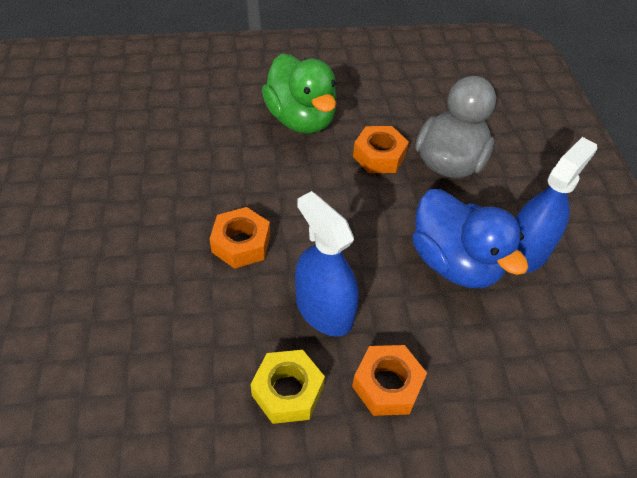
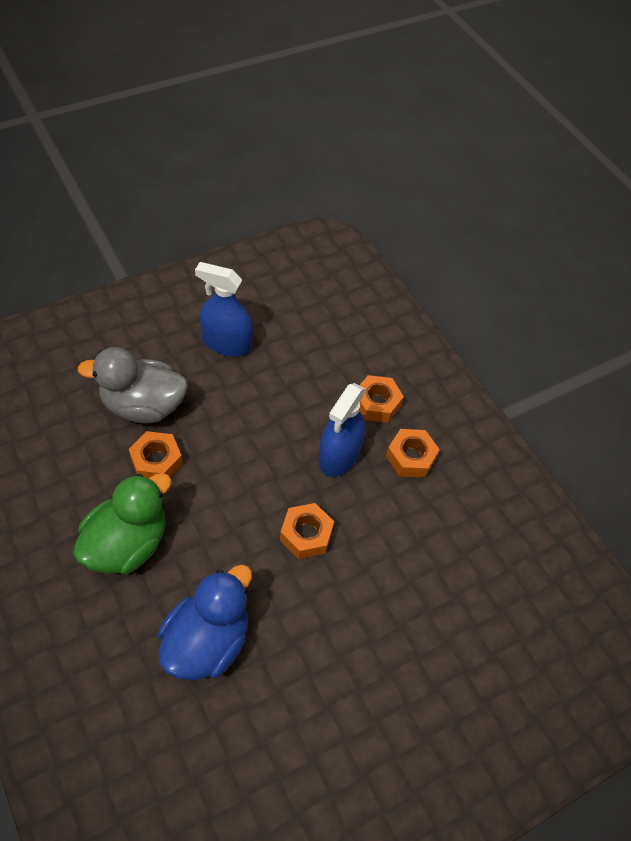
camera: 115 degrees left, 5 degrees up
yellow nut [251,350,325,424] -> orange nut [386,429,440,478]
blue duck [412,189,528,288] -> blue duck moved to [158,564,252,680]

